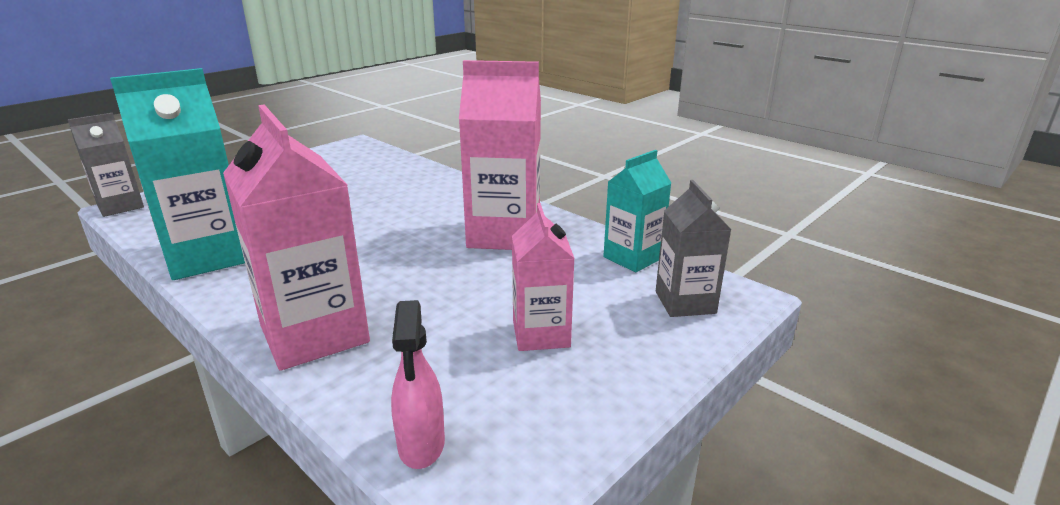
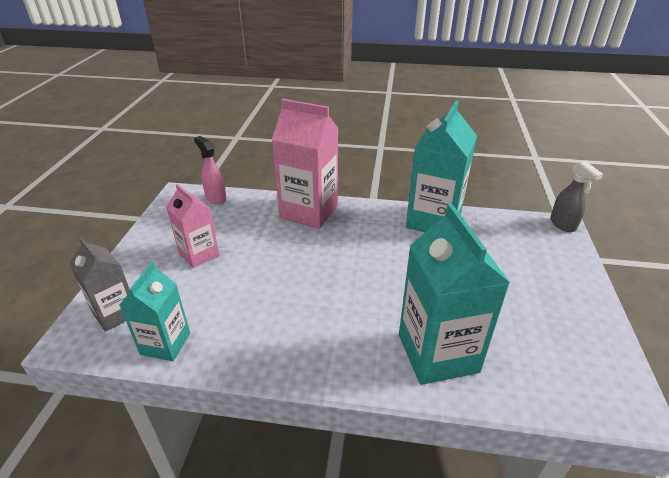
camera: 145 degrees right, 10 degrees up
grey carton [67,113,144,217] -> grey spray bottle [550,161,603,232]
pink carton [459,60,541,250] -> none
none -> turquoise carton [399,203,510,385]

